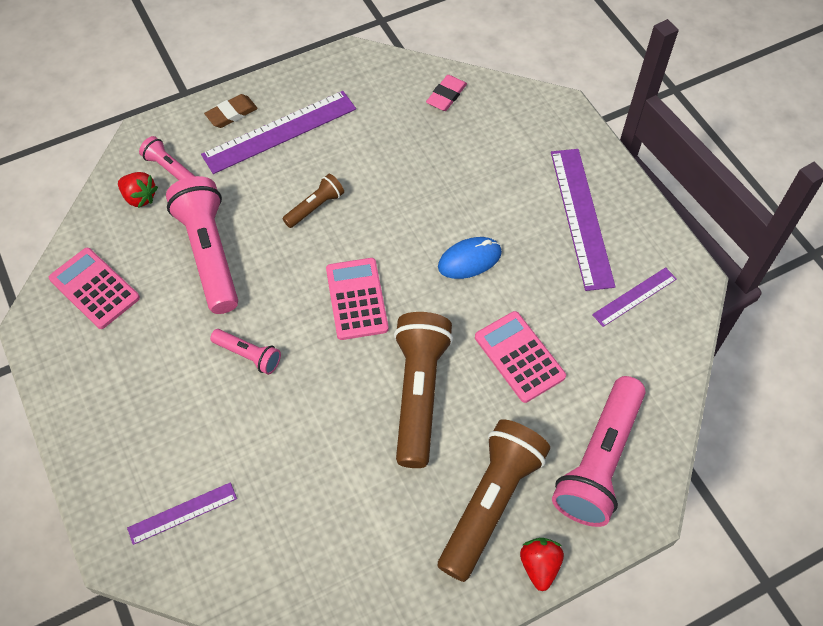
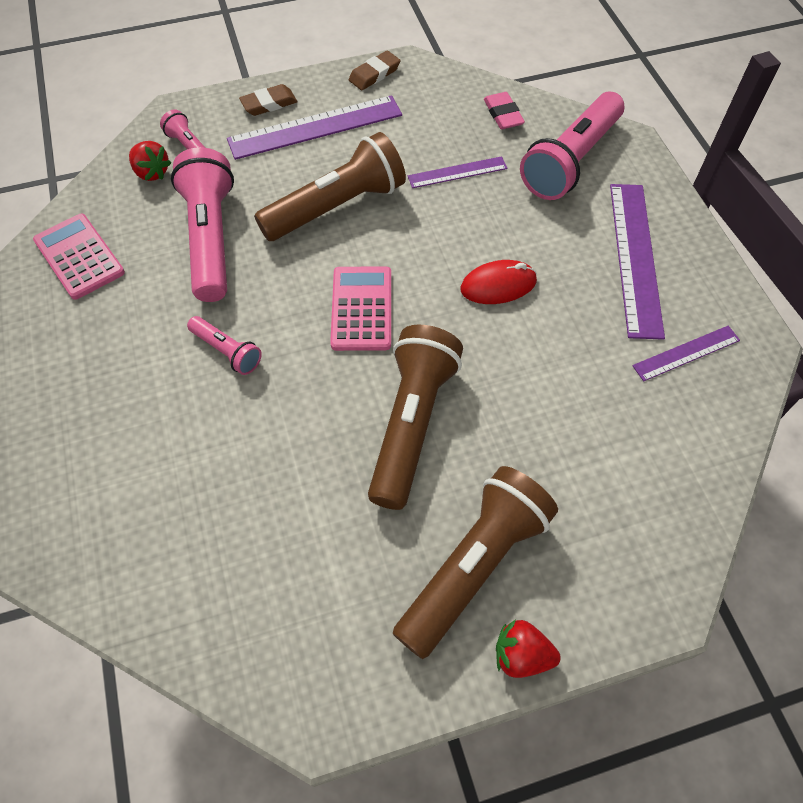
camera: 10 degrees right, 0 degrees up
purple ruler [127,482,237,545] -> purple ruler moved to [408,156,507,188]
brown flashlight [282,174,344,228] -> brown flashlight [254,132,406,241], size x2.02
pink eraser [426,75,467,111] -> pink eraser turned 60 degrees counterclockwise [484,92,525,129]
blue mouse [438,237,502,279] -> red mouse [460,260,537,304]
pink calculator [475,311,566,403] -> none
red strawberry [520,538,564,591] -> red strawberry turned 90 degrees counterclockwise [496,620,561,678]
pink flashlight [552,376,646,527] -> pink flashlight moved to [520,92,624,200]
none -> brown eraser [349,51,401,90]

